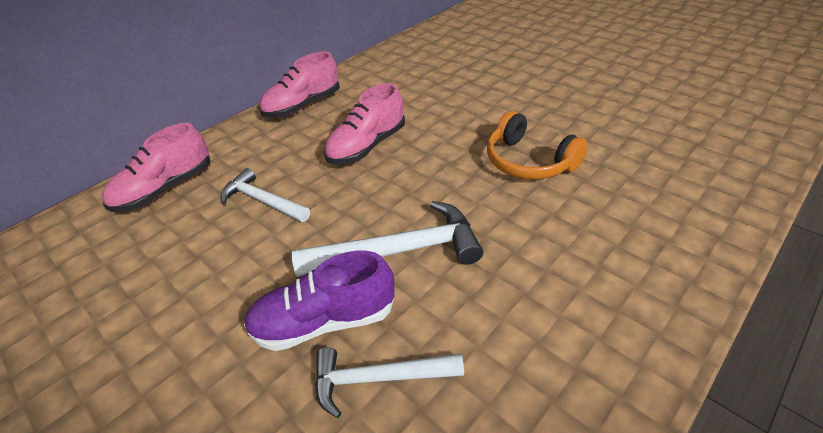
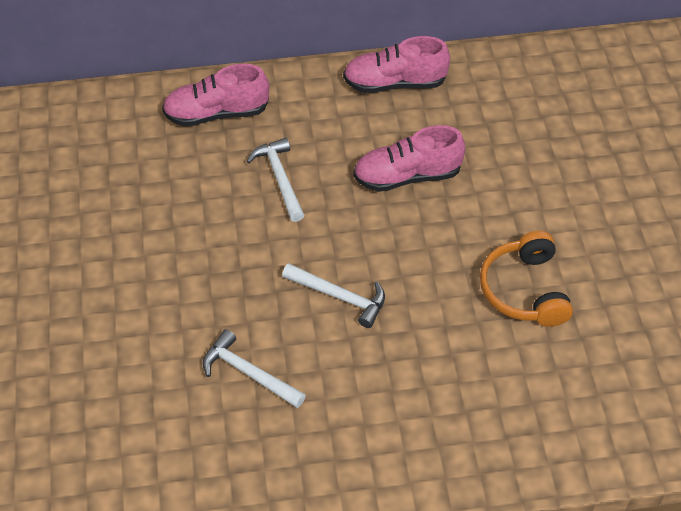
camera: 35 degrees right, 10 degrees up
purple shoe [244,251,395,351] -> none
white hammer [292,201,483,277] -> white hammer [282,263,385,328], size x0.66

